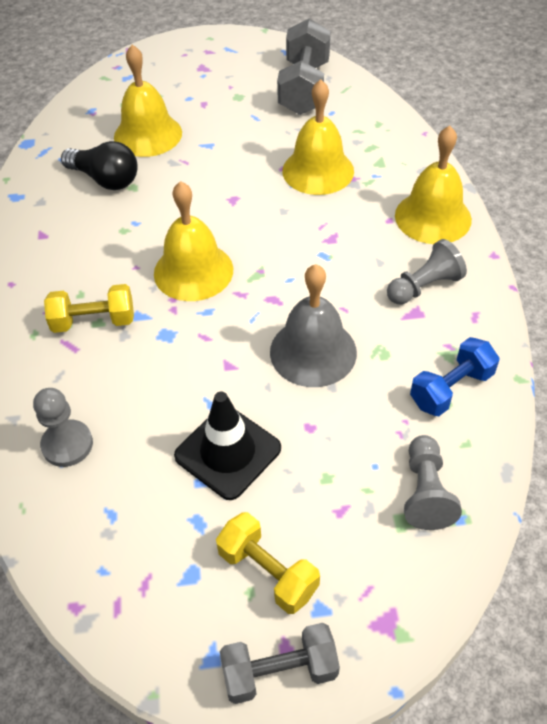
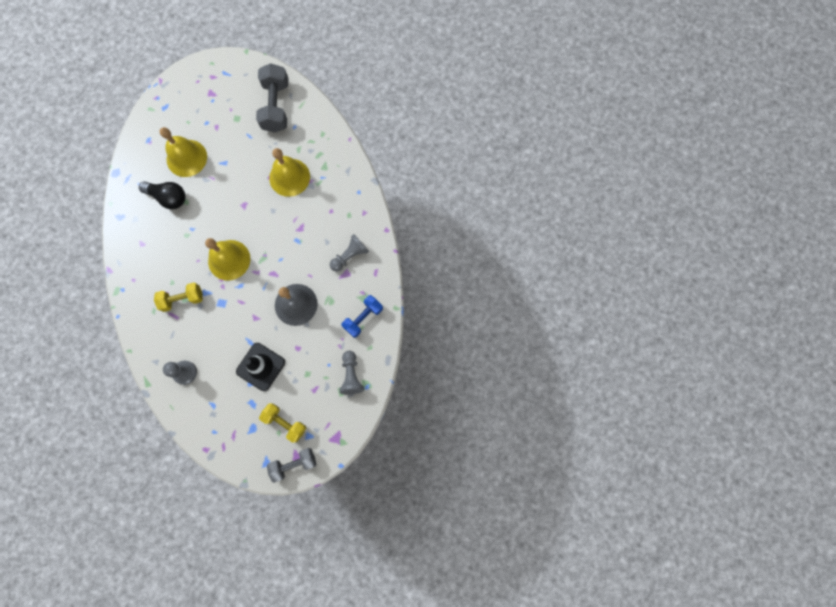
camera: 10 degrees left, 25 degrees up
yellow bell [395,126,472,244] -> none

